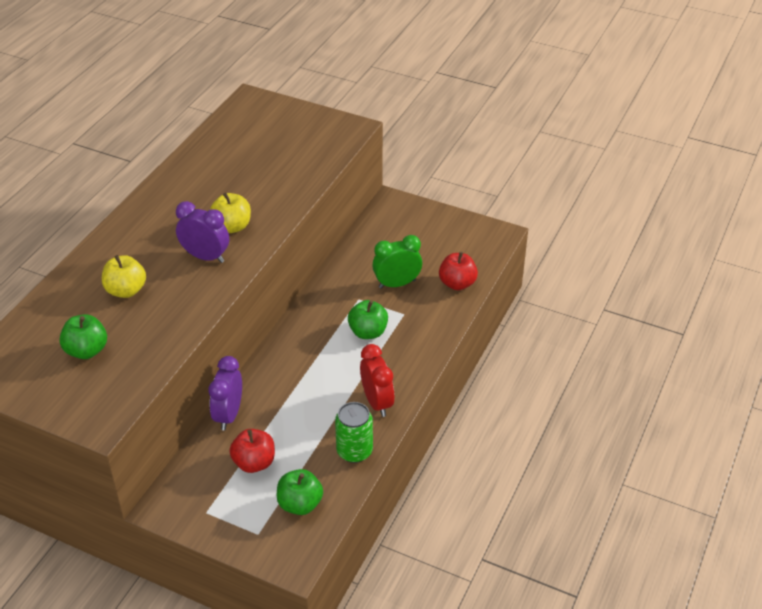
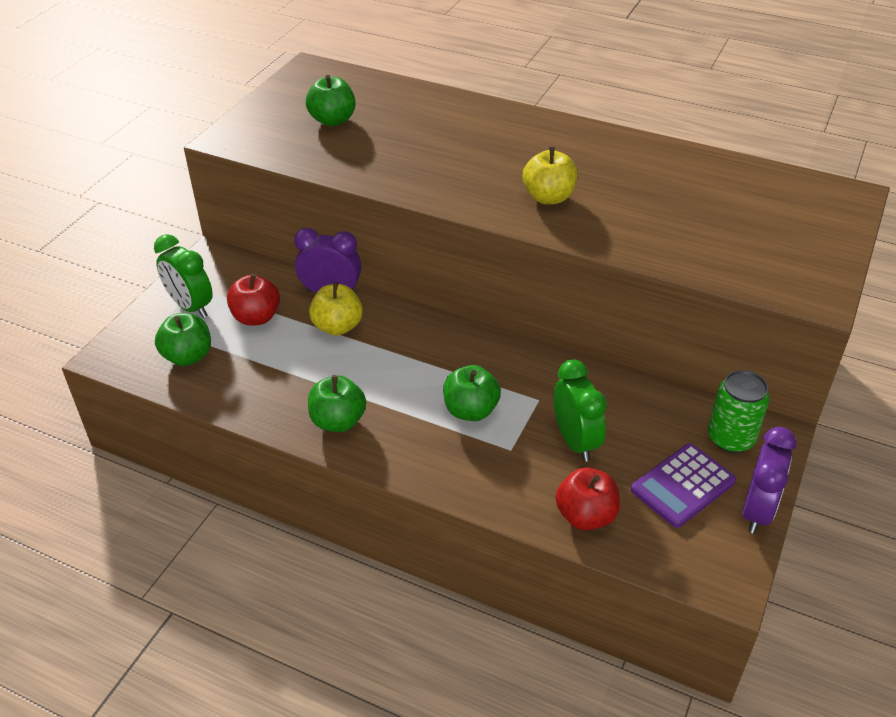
camera: 90 degrees right, 0 degrees up
yellow apple [102,255,146,298] -> yellow apple moved to [309,282,363,335]
purple clock [176,201,229,263] -> purple clock moved to [742,427,797,534]
green can [335,402,373,463] -> green can moved to [708,370,770,453]
red clock [360,344,395,417] -> green apple [308,375,366,432]
none -> green clock [154,234,213,318]
none -> purple calculator [631,443,736,528]

